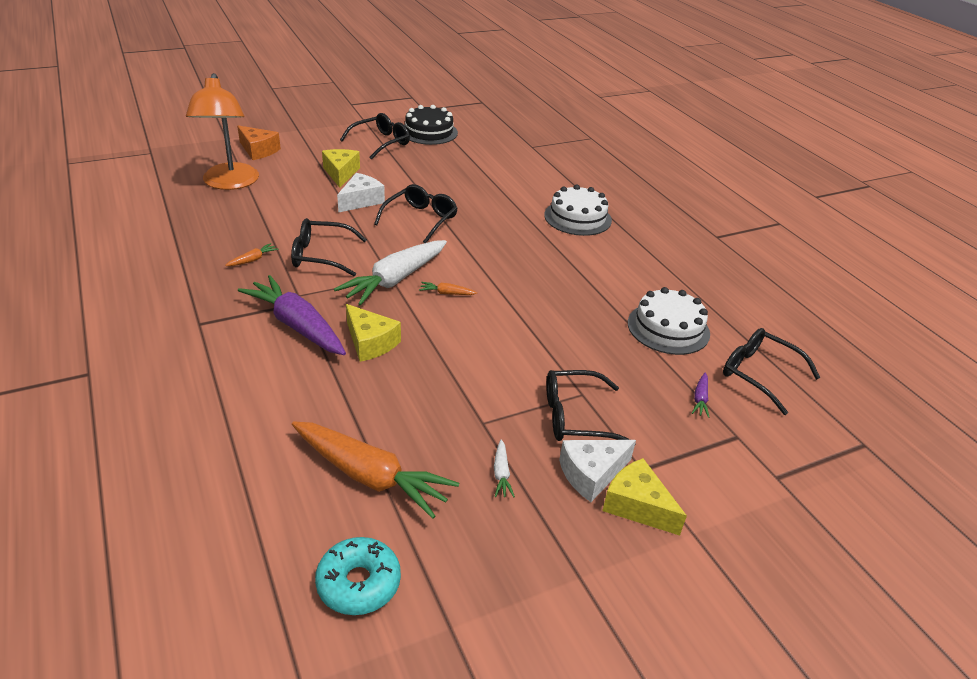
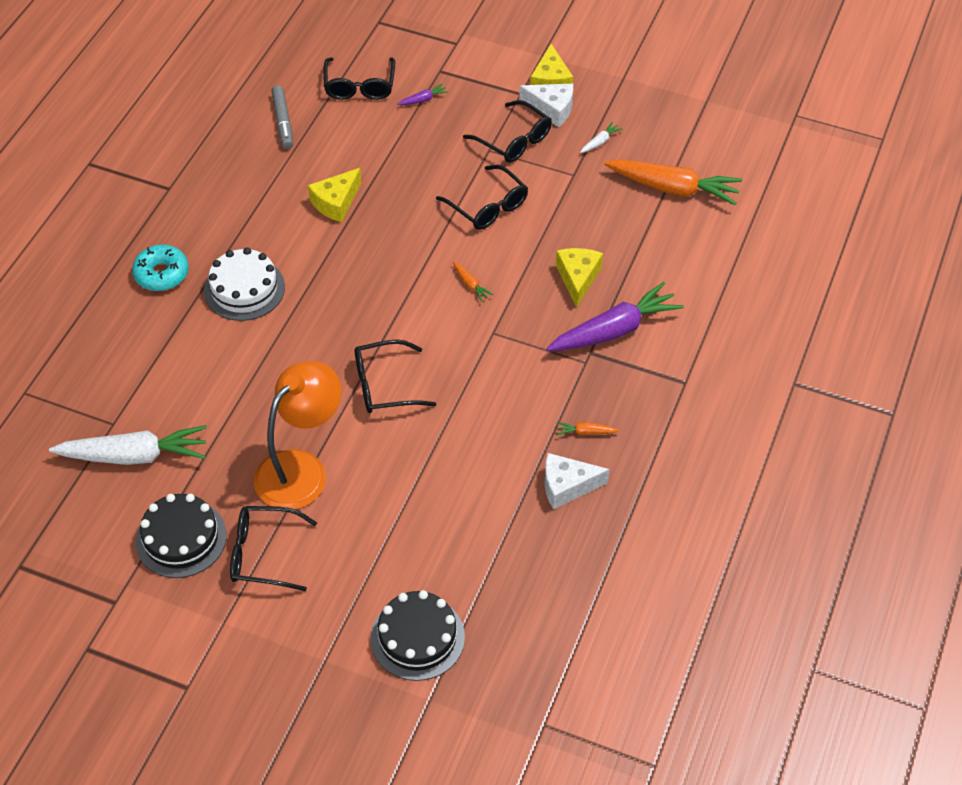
camera: 130 degrees left, 15 degrees up
orange lamp [186,73,259,190] -> orange lamp moved to [254,361,342,509]
orange cheese [237,125,281,160] -> black cake [371,590,465,681]
purple carrot [238,275,346,355] -> purple carrot turned 120 degrees counterclockwise [546,282,684,351]
black glasses [291,218,367,276] -> black glasses moved to [436,165,528,230]
orange carrot [292,422,459,519] -> orange carrot turned 120 degrees clockwise [604,159,742,205]
turquoise donut [315,537,401,615] -> turquoise donut moved to [132,245,189,291]
yellow cheese [322,149,360,188] -> yellow cheese moved to [308,168,361,222]
white carrot [334,240,447,306] -> white carrot moved to [49,425,207,465]
white cheese [337,173,385,213] -> white cheese moved to [545,453,610,509]
white cake [628,287,710,355] -> none
none -> grey marker [271,85,293,149]

